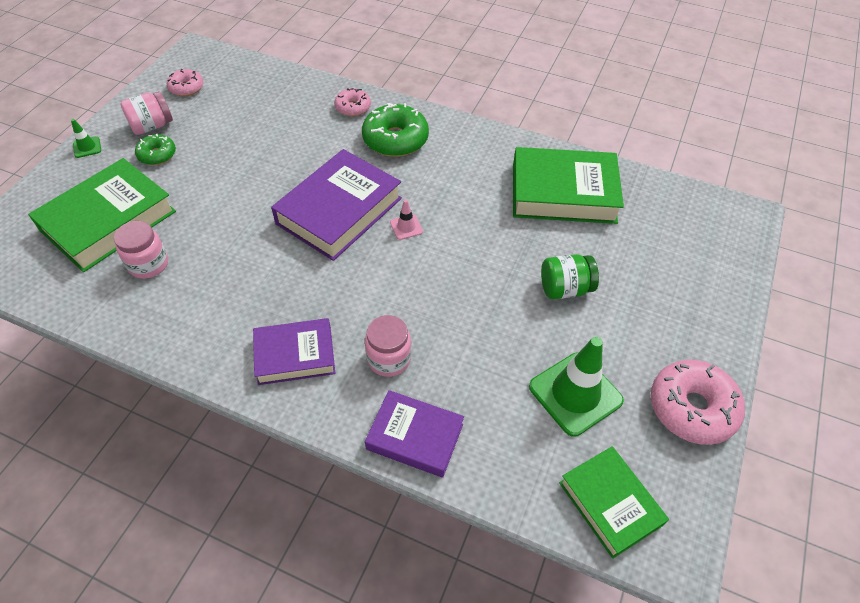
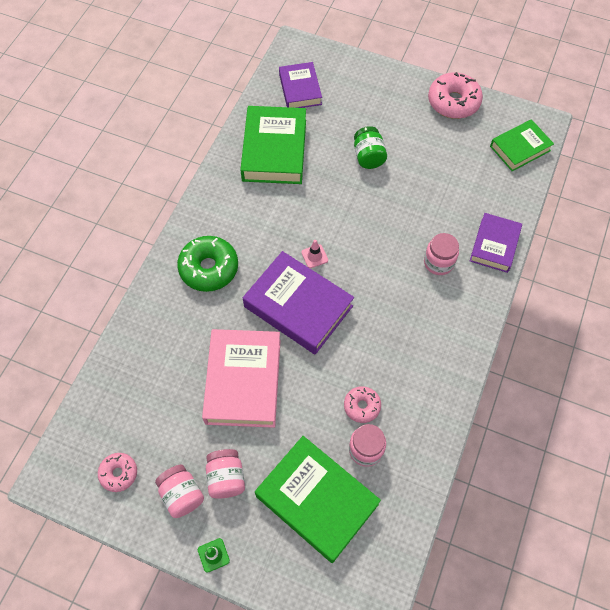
camera: 90 degrees left, 10 degrees up
green donut [135,134,176,165] -> pink jar [206,449,245,498]
purple book [253,318,335,385] -> purple book moved to [279,62,322,108]
pink donut [334,88,371,116] -> pink donut moved to [344,386,381,423]
green traffic cone [529,337,624,437] -> none
none -> pink book [202,329,281,428]

